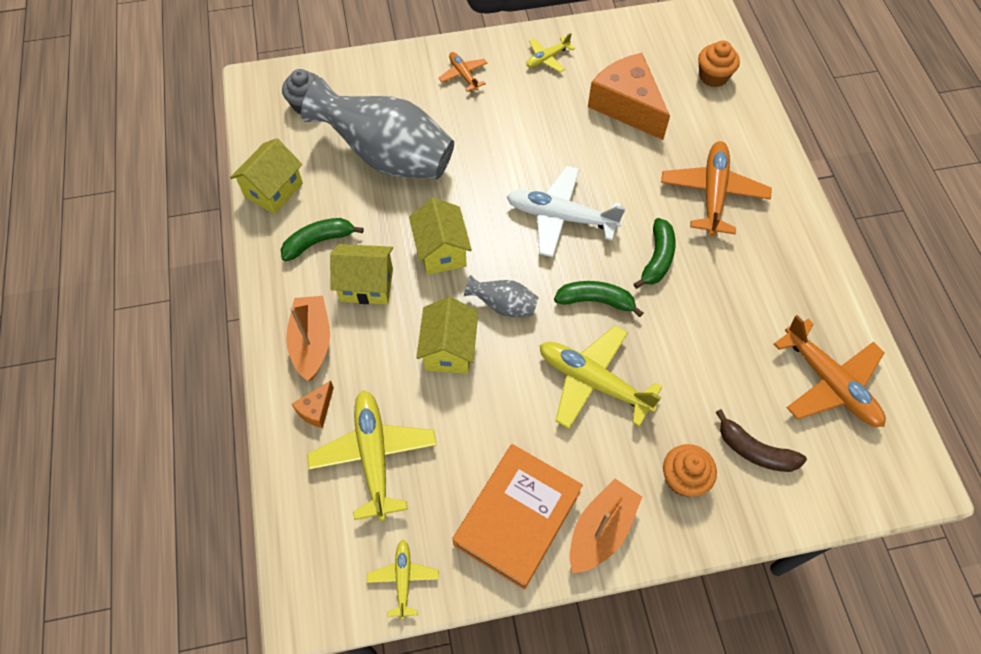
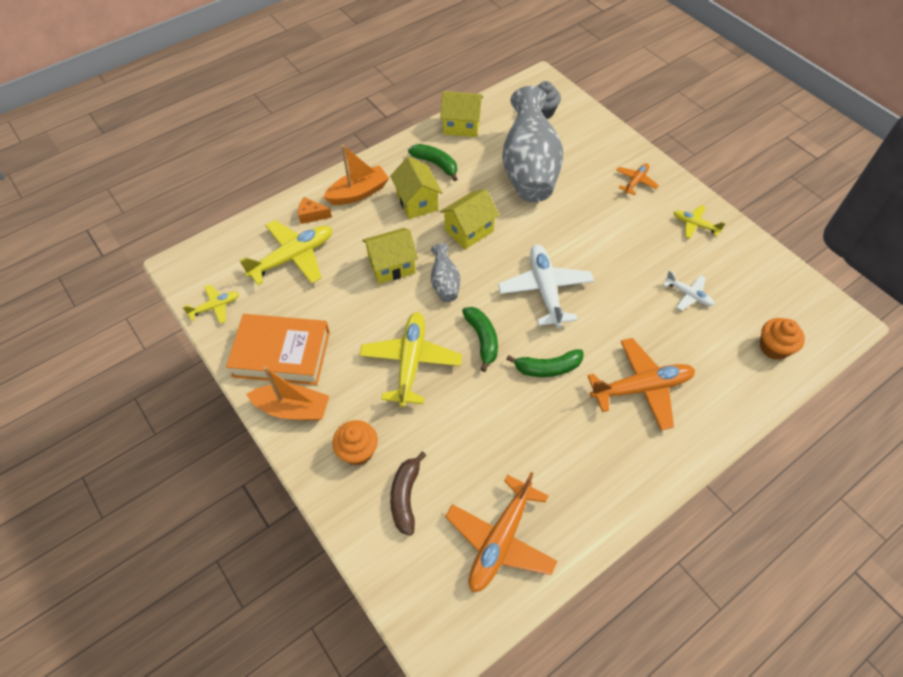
camera: 65 degrees right, 5 degrees down
orange cheese [588,53,670,140] -> white plane [663,271,714,311]

